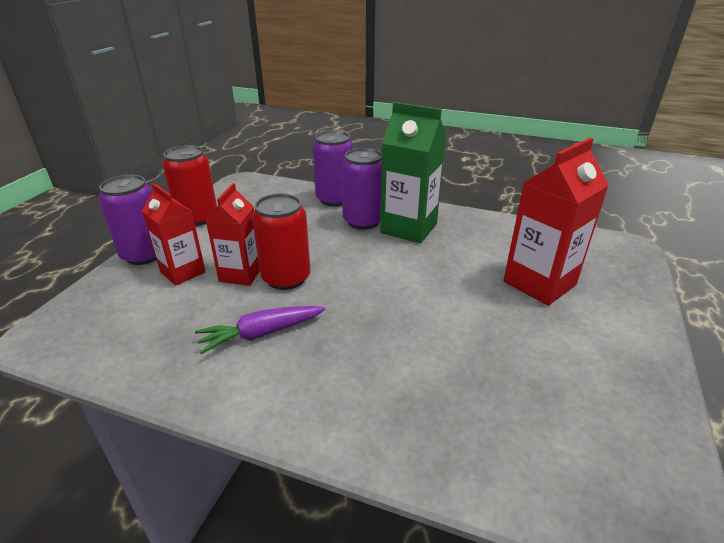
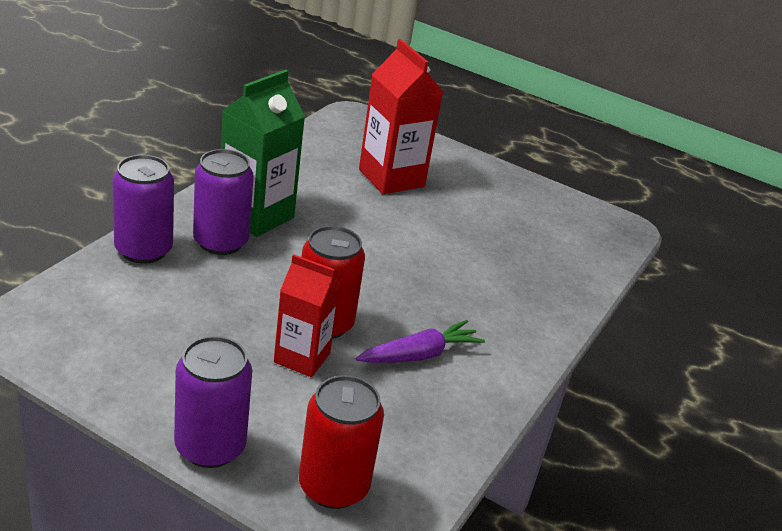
camera: 85 degrees left, 0 degrees up
red carton [142,183,206,286] -> none
red can [162,145,217,226] -> red can moved to [299,375,384,509]
purple carrot [195,306,325,354] -> purple carrot turned 105 degrees counterclockwise [356,320,485,363]

